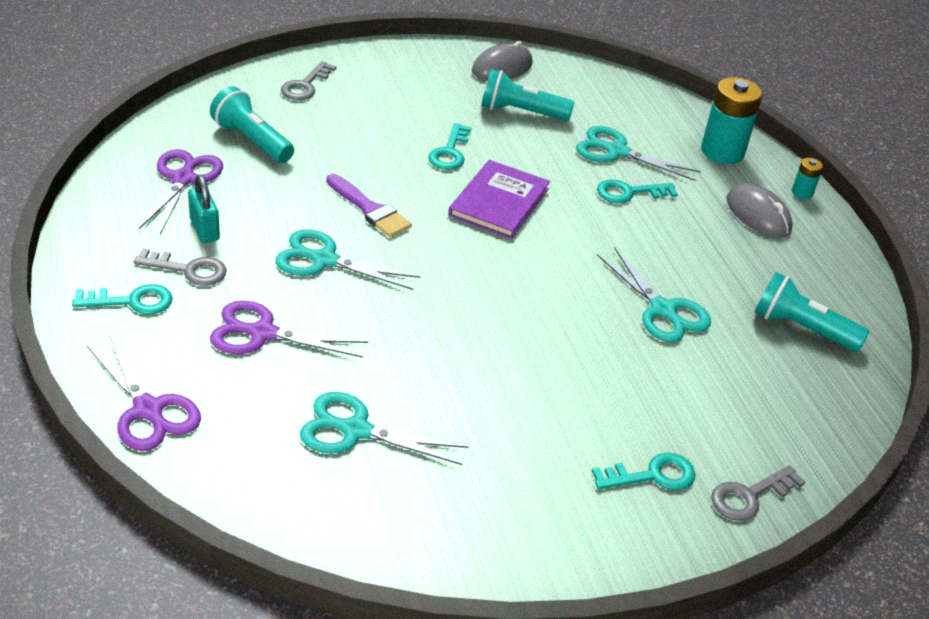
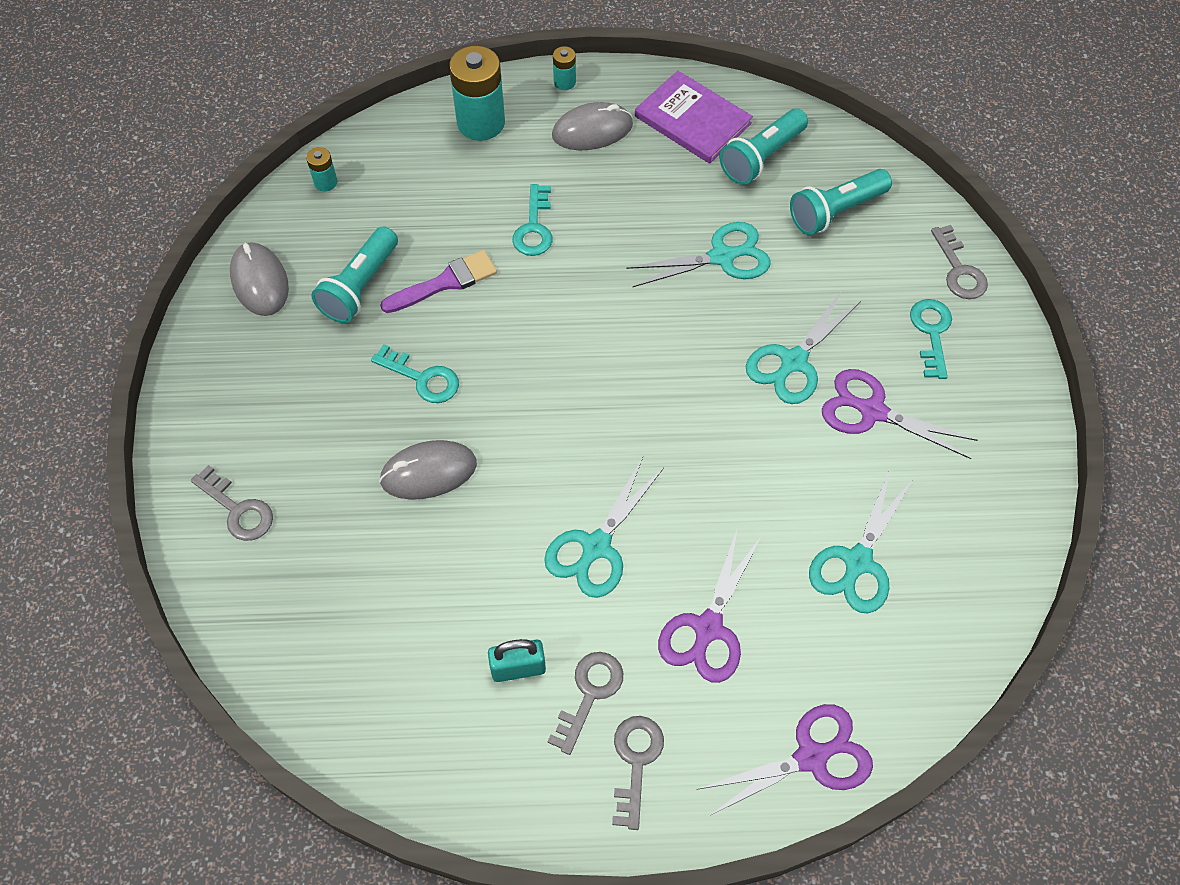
camera: 70 degrees left, 20 degrees up
turquoise key [72,284,173,315] -> grey key [612,716,664,830]
purple scissors [138,149,223,234] -> purple scissors moved to [822,369,978,459]
turquoise flashlight [210,86,294,163] -> turquoise flashlight moved to [790,169,892,235]
purple brush [326,174,412,238] -> purple brush moved to [380,250,497,313]
purple book [448,160,550,239] -> purple book moved to [635,71,753,164]
turquoise scissors [576,126,701,181] -> turquoise scissors moved to [746,291,862,404]
none -> turquoise battery [306,147,338,191]
none -> grey mouse [379,440,477,500]

